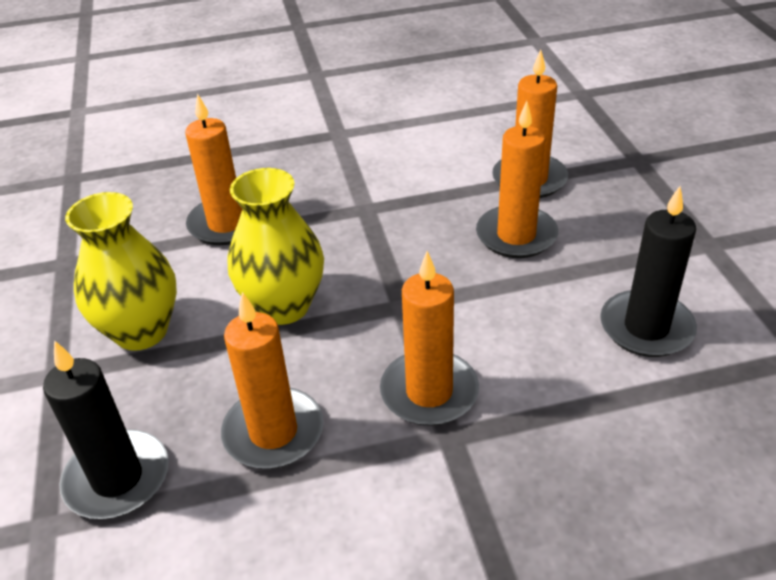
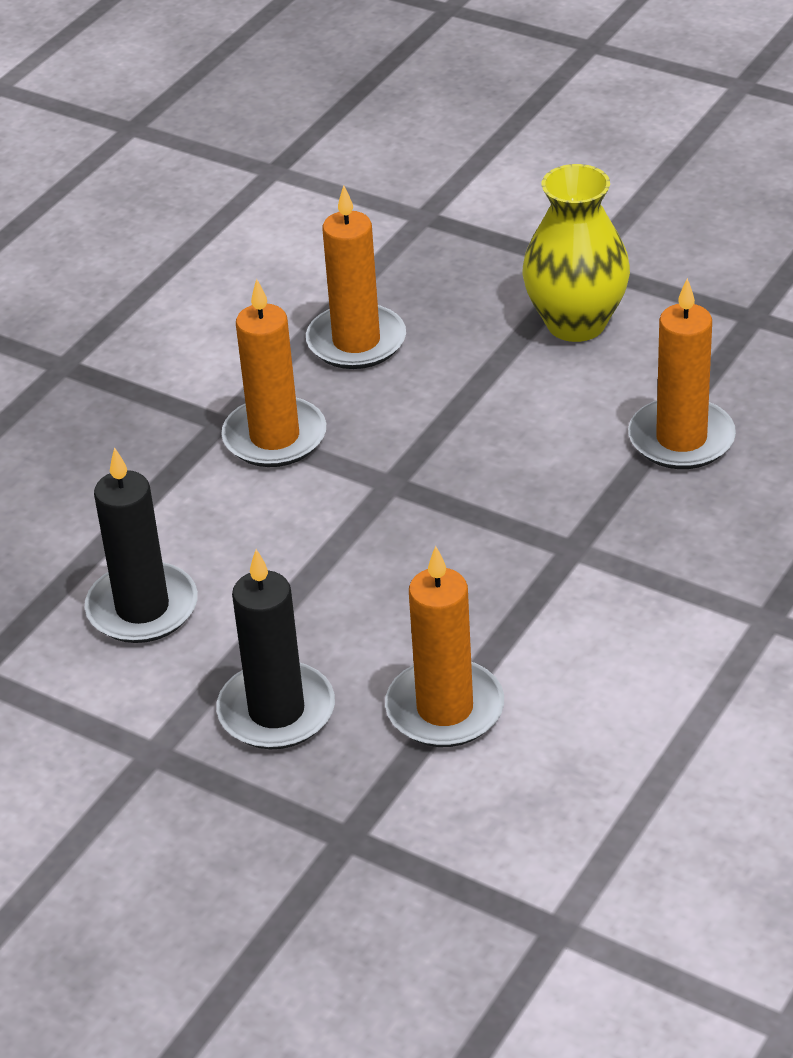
camera: 135 degrees right, 0 degrees up
black candle [43,340,169,519] -> black candle moved to [216,549,335,749]
yellow vase [227,168,324,325] -> none
orange candle [476,101,558,258] -> none

